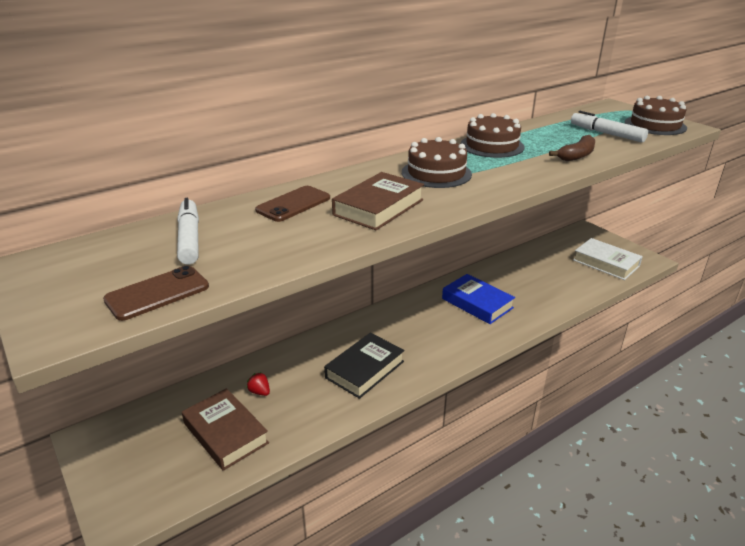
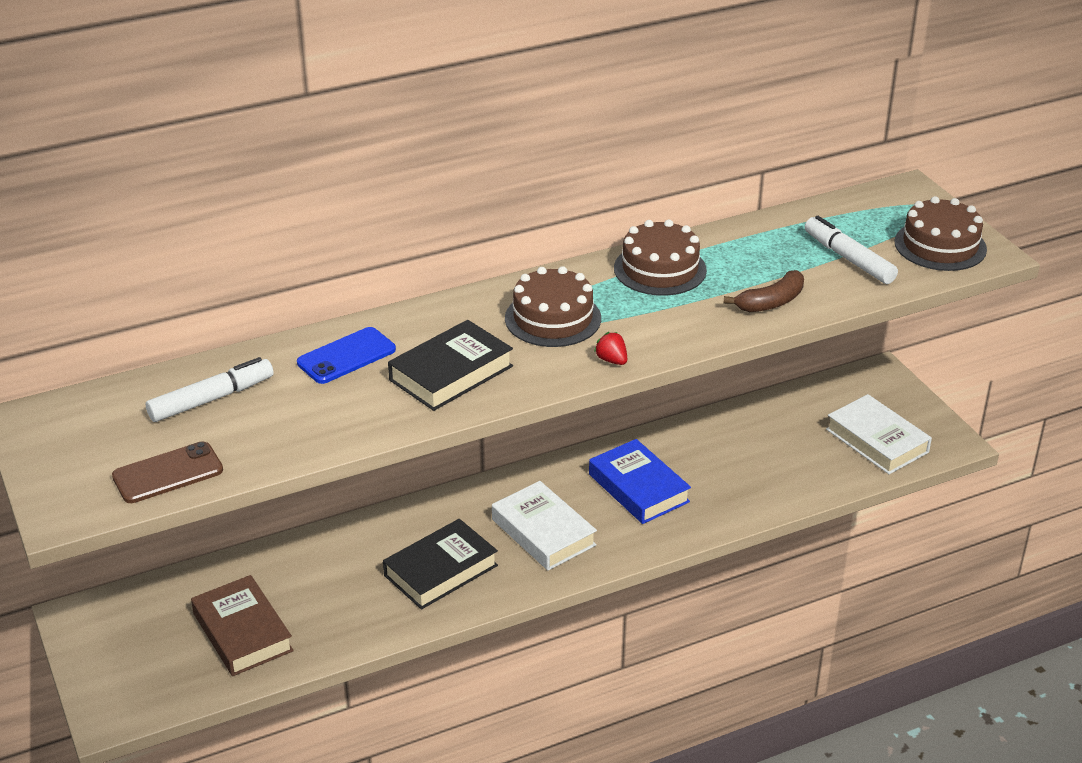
camera: 10 degrees right, 5 degrees up
white marker [177,198,199,264] -> white marker turned 60 degrees clockwise [146,357,274,422]
red strawberry [246,372,270,396] -> red strawberry moved to [594,332,627,365]
brown phone [255,186,330,222] -> blue phone [297,327,396,384]
brown book [332,172,424,230] -> black book [388,320,513,411]
none -> white book [492,481,597,571]

